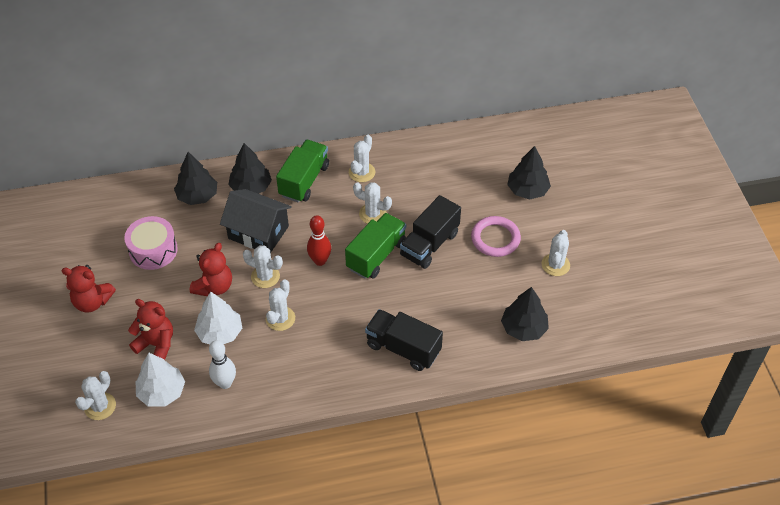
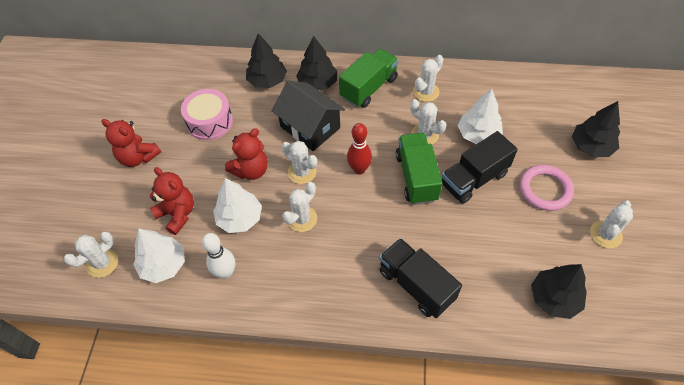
camera: 20 degrees right, 5 degrees up
green truck [345,213,406,279] -> green truck turned 60 degrees counterclockwise [396,133,442,205]
none -> white tree [458,89,503,144]

